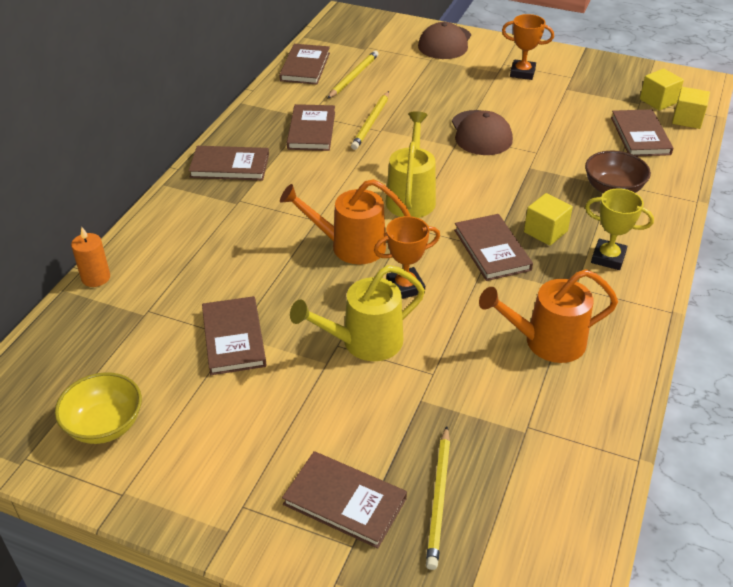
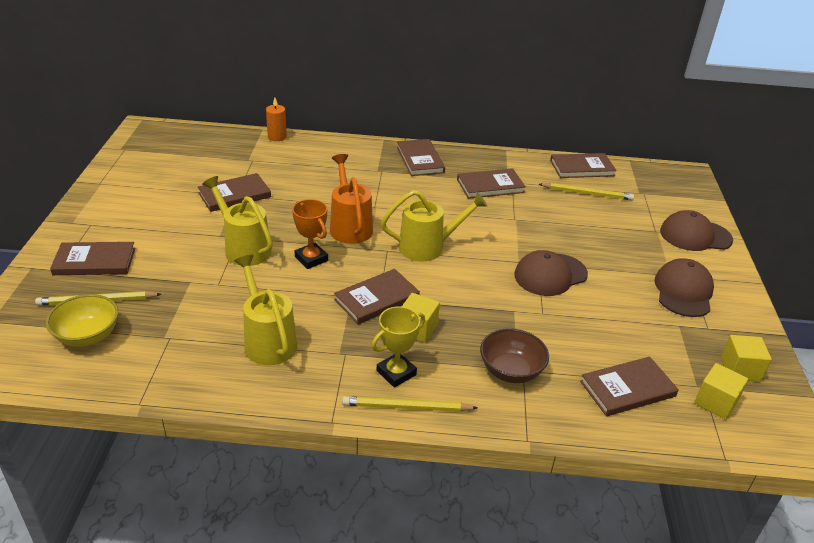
camera: 70 degrees right, 5 degrees down
yellow bowl [55,372,142,444] -> yellow bowl moved to [46,294,118,347]
brown book [282,451,407,549] -> brown book turned 75 degrees clockwise [50,242,135,275]
yellow pencil [351,91,389,150] -> yellow pencil moved to [342,396,478,412]
orange watering can [479,269,618,363] -> yellow watering can [234,255,297,365]
orange trophy [502,14,554,80] -> brown cap [654,258,714,317]
yellow trophy [585,188,654,270] -> yellow trophy turned 45 degrees clockwise [371,306,425,388]
yellow cube [672,87,710,129] -> yellow cube moved to [721,335,772,382]

